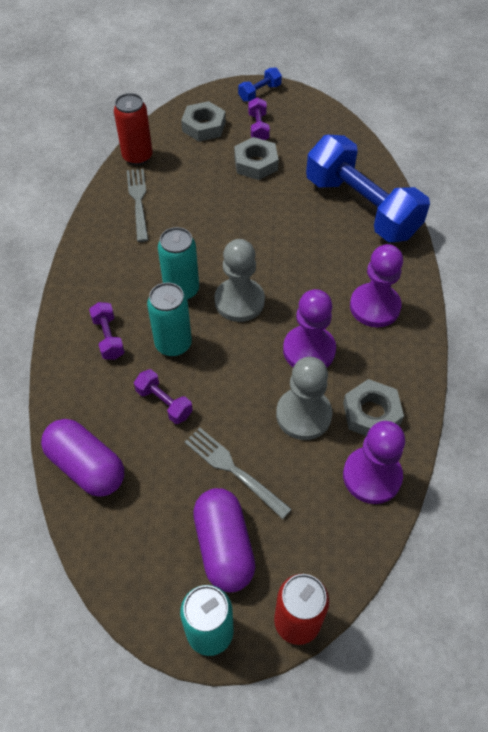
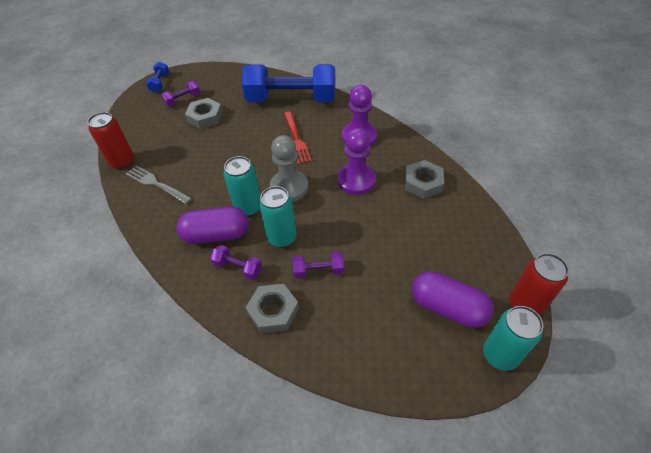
camera: 45 degrees left, 5 degrees down
purple capsule [41,419,124,497] -> purple capsule moved to [177,207,248,244]
grey nut [181,101,226,141] -> grey nut moved to [245,284,299,334]
grey fork [185,428,292,519] -> none
purple dumbbell [248,97,270,140] -> purple dumbbell turned 75 degrees counterclockwise [161,81,200,107]
grey pawn [276,357,332,440] -> none
purple pawn [343,421,405,504] -> none
none -> red fork [284,112,312,164]

